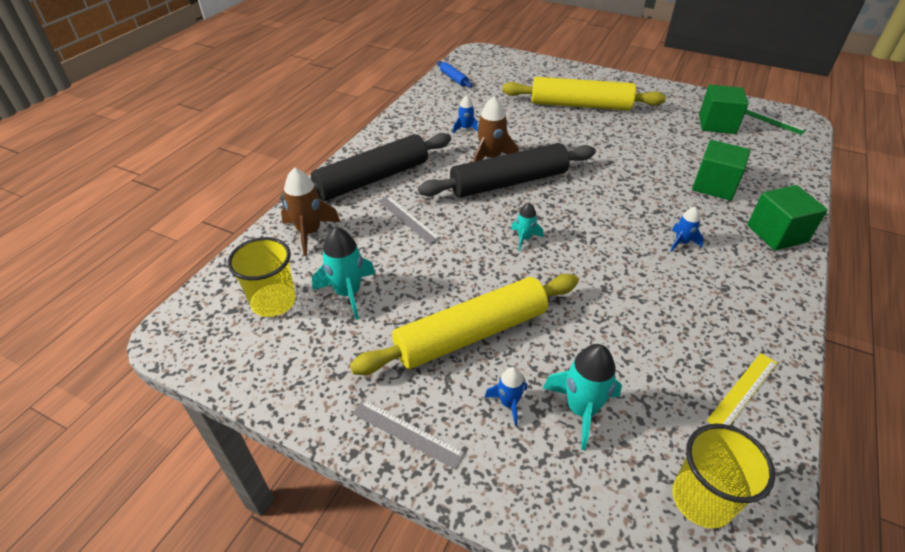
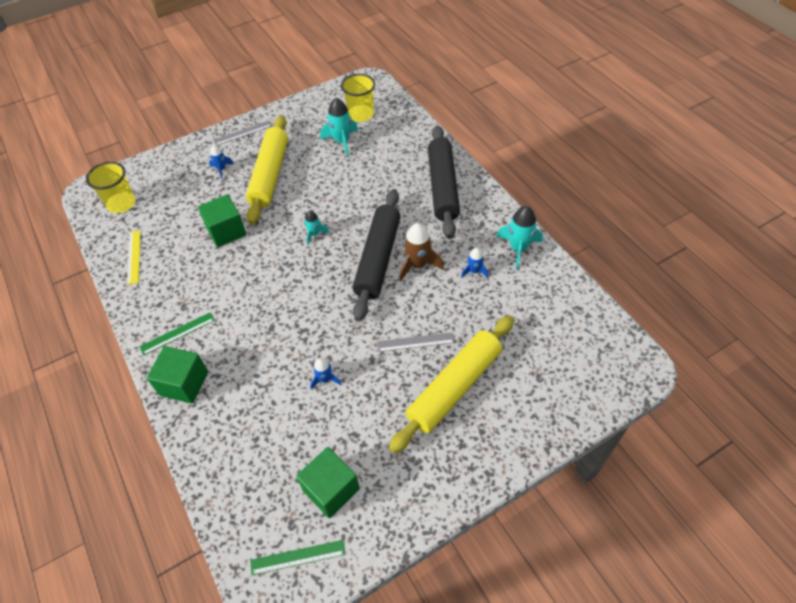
camera: 125 degrees right, 10 degrees up
brown rocket [281,167,340,255] -> none
grey ruler [378,196,440,244] -> grey ruler moved to [377,332,455,352]
blue rolling pin [437,61,473,88] -> none
turquoise rocket [543,344,622,450] -> turquoise rocket moved to [497,206,543,269]
blue rocket [670,206,704,252] -> blue rocket moved to [310,358,341,390]
green cube [692,140,750,201] -> green cube moved to [198,194,246,247]
none -> green ruler [139,313,215,355]

